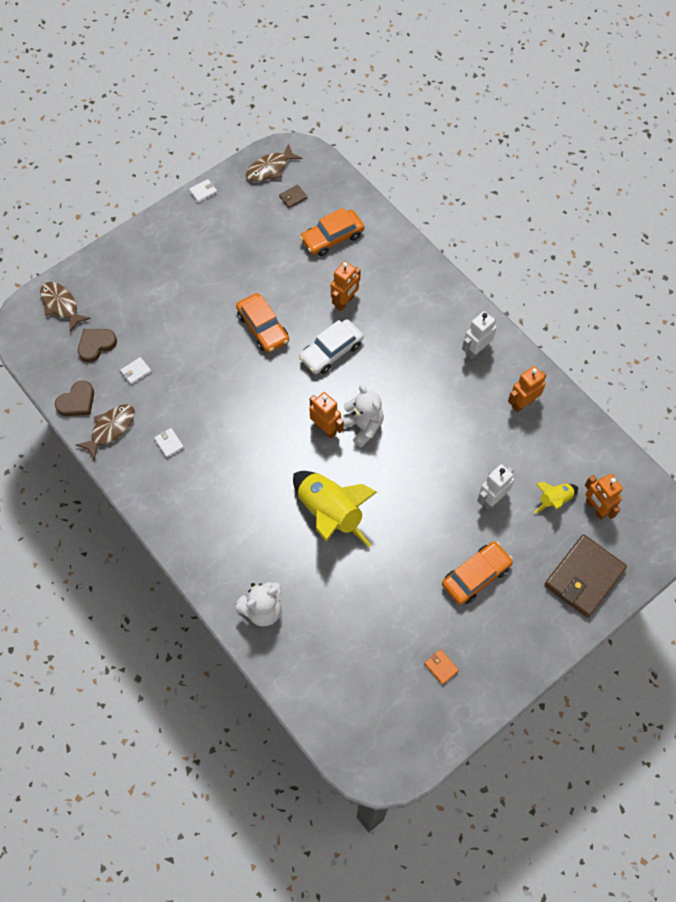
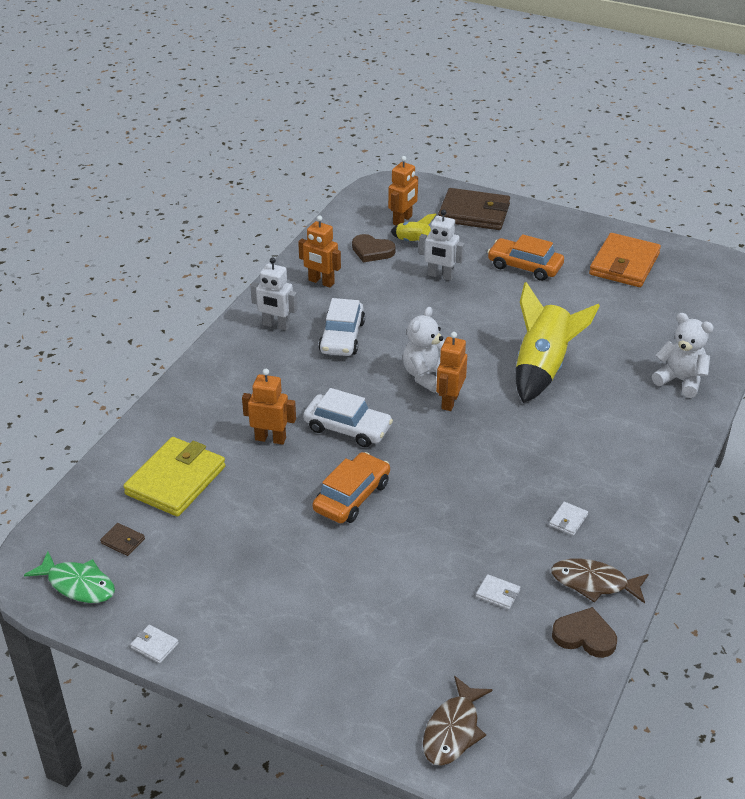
camera: 115 degrees left, 25 degrees down
brown heart [78,329,117,362] -> brown heart moved to [352,234,396,263]
brown fish [246,143,302,182] -> green fish [24,551,115,603]
orange car [300,208,364,256] -> yellow wallet [123,437,226,517]
orange wallet [424,649,459,685] -> orange wallet [589,233,661,287], size x2.50
none -> white car [318,298,365,356]

